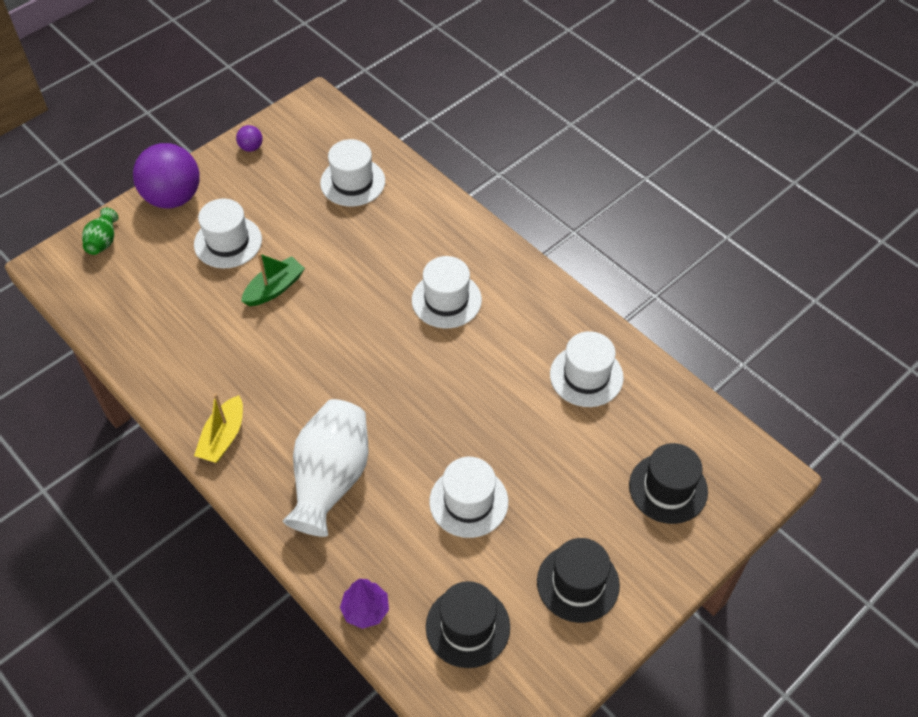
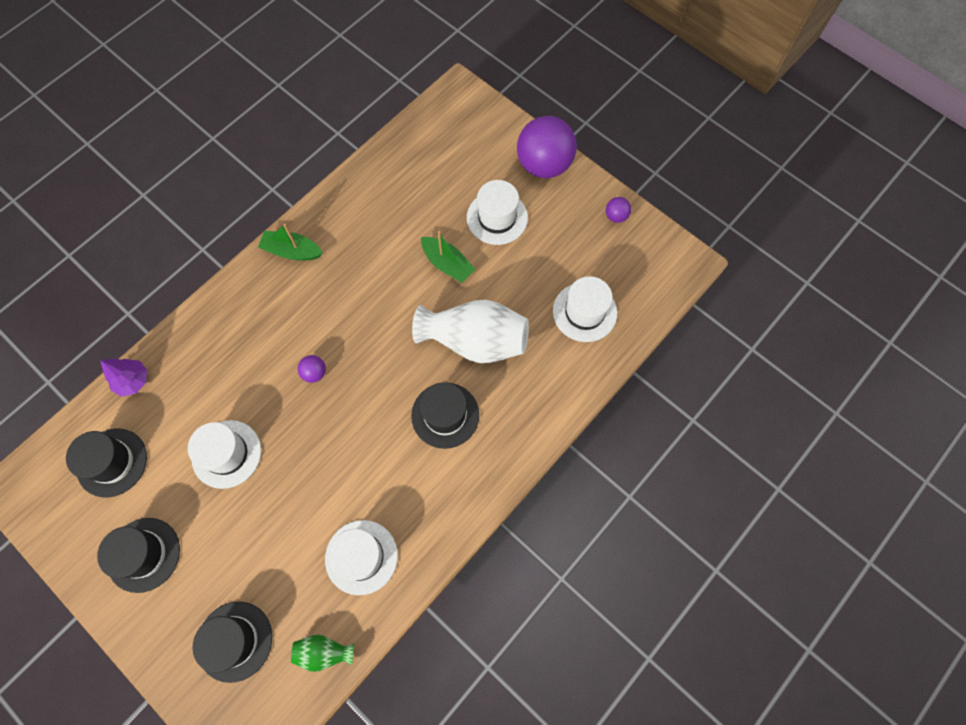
camera: 85 degrees right, 15 degrees up
green vase [82,208,118,255] -> green vase moved to [291,635,354,672]
yellow boat [194,393,243,463] -> green boat [258,224,323,261]
white vase [283,399,369,537] -> white vase moved to [412,300,529,363]
white hat [412,256,482,328] -> black hat [411,382,479,449]
none -> purple ball [298,355,326,383]

